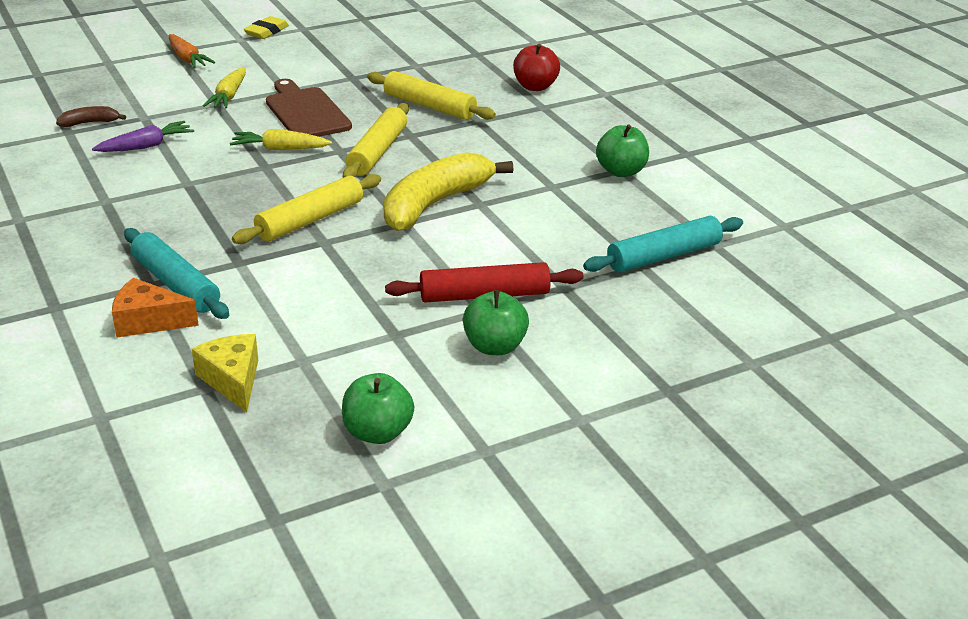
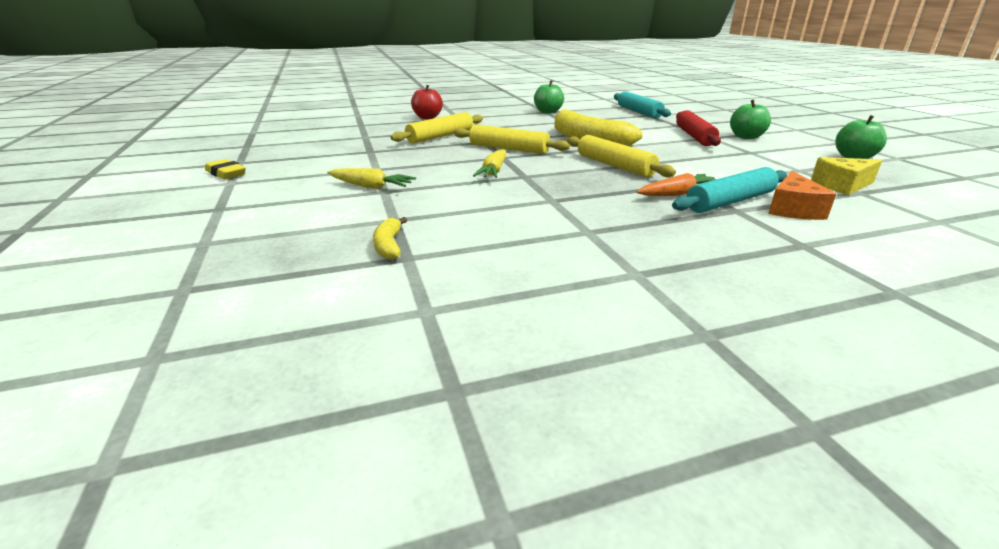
camera: 80 degrees left, 5 degrees down
brown banana [56,106,126,127] -> yellow banana [373,217,407,260]
purple carrot [92,121,194,152] -> none
orange carrot [169,34,215,68] -> orange carrot moved to [637,173,716,196]
brown cutting board [266,79,352,137] -> none

